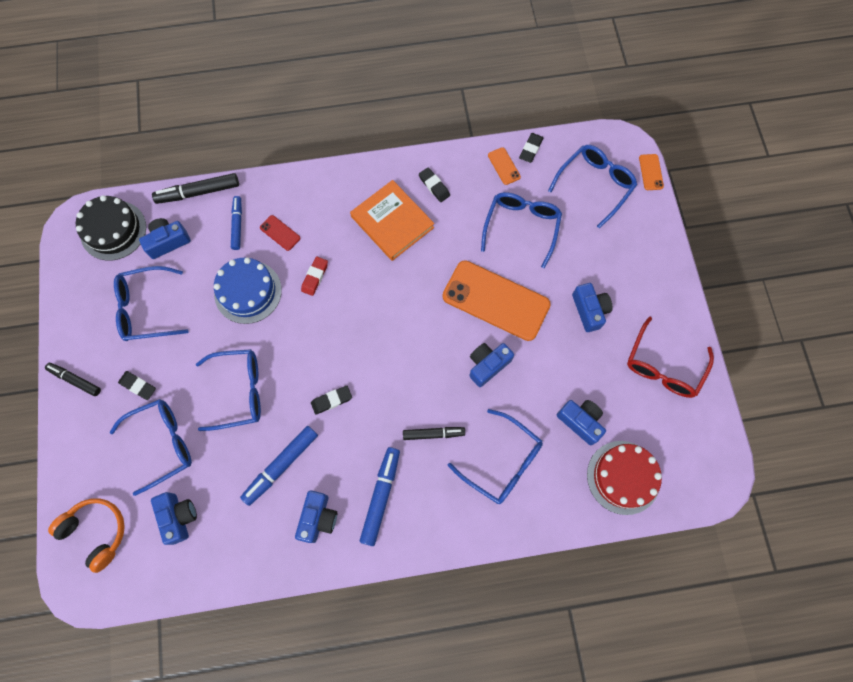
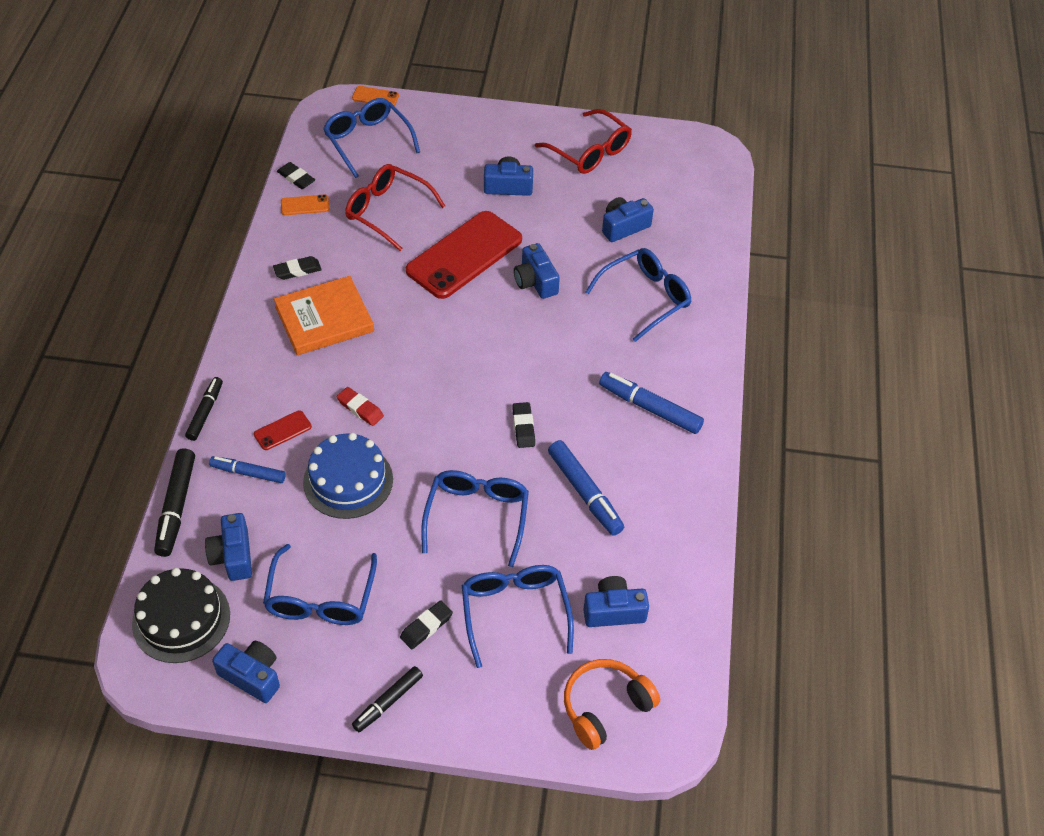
camera: 75 degrees left, 20 degrees down
blue camera [295,490,337,543] -> blue camera moved to [212,641,280,703]
black marker [403,427,465,440] -> black marker moved to [185,377,223,441]
orange phone [443,260,551,341] -> red phone [406,211,522,299]
blue glasses [481,192,562,268] -> red glasses [345,164,445,251]
red cake [587,441,662,515] -> none

